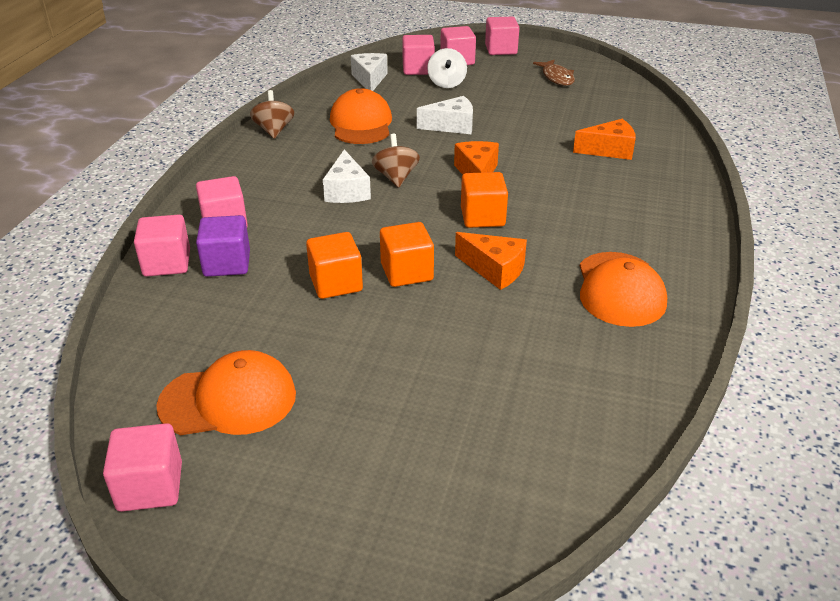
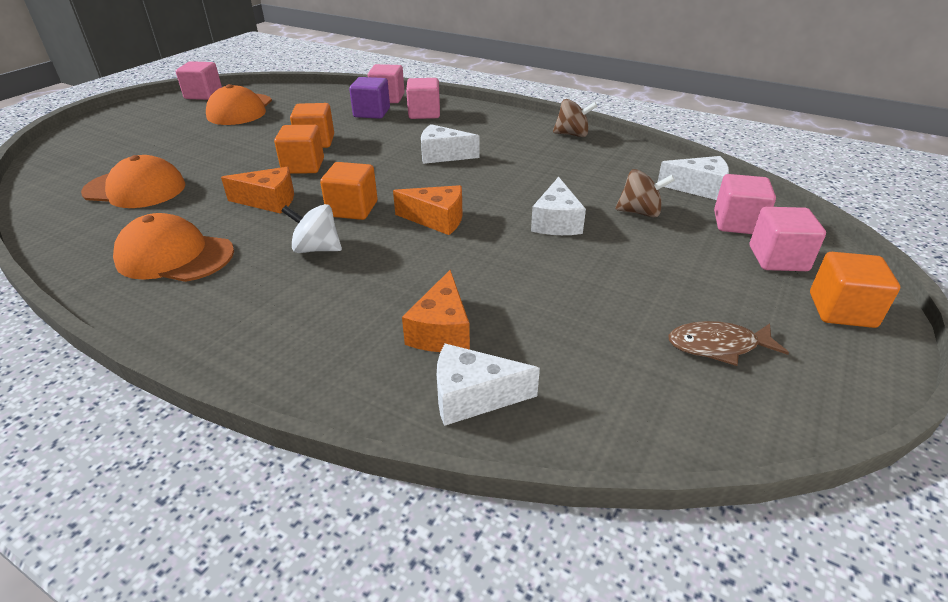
camera: 105 degrees right, 0 degrees up
orange cap [330,88,392,144] -> orange cap moved to [81,155,186,208]
brown spinning top [372,134,420,188] -> brown spinning top moved to [615,169,675,217]
white spinning top [427,48,467,88] -> white spinning top moved to [281,204,342,253]
orange cheese [455,232,527,290] -> orange cheese turned 135 degrees counterclockwise [221,167,294,214]
pink cube [485,17,519,55] -> orange cube [810,252,900,328]
none -> white cheese [437,344,540,426]

